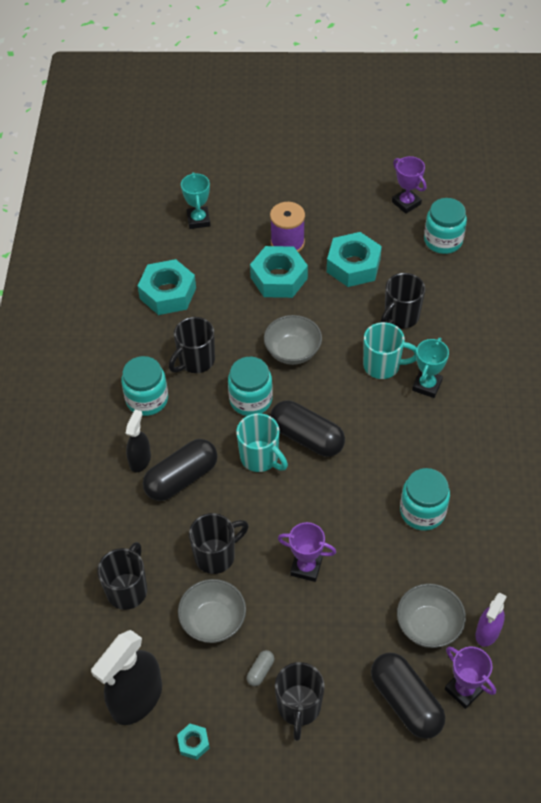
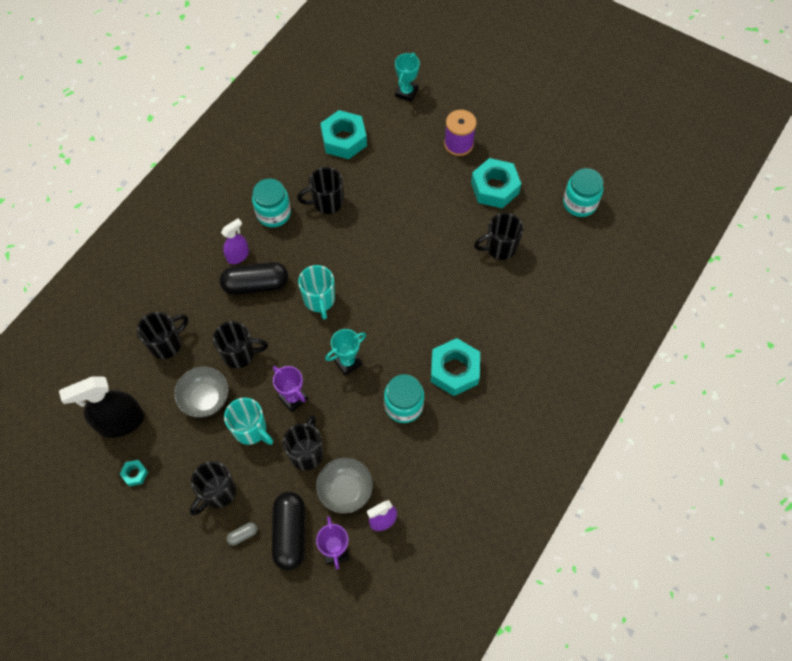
camera: 30 degrees right, 10 degrees up
black spray bottle [126,410,151,472] -> purple spray bottle [221,219,249,264]
turquoise jar [228,357,273,416] -> none
grey capsule [247,650,274,686] -> grey capsule moved to [227,522,257,545]
turquoise nut [250,246,308,298] -> turquoise nut moved to [431,338,480,396]
grey bowl [264,315,322,365] -> none
black capsule [270,400,345,457] -> none
turquoise mug [363,322,417,379] -> turquoise mug moved to [224,397,273,445]
purple trophy [392,156,426,214] -> none
turquoise trophy [412,338,449,398] -> turquoise trophy moved to [325,329,366,375]
none -> black mug [283,415,323,470]

